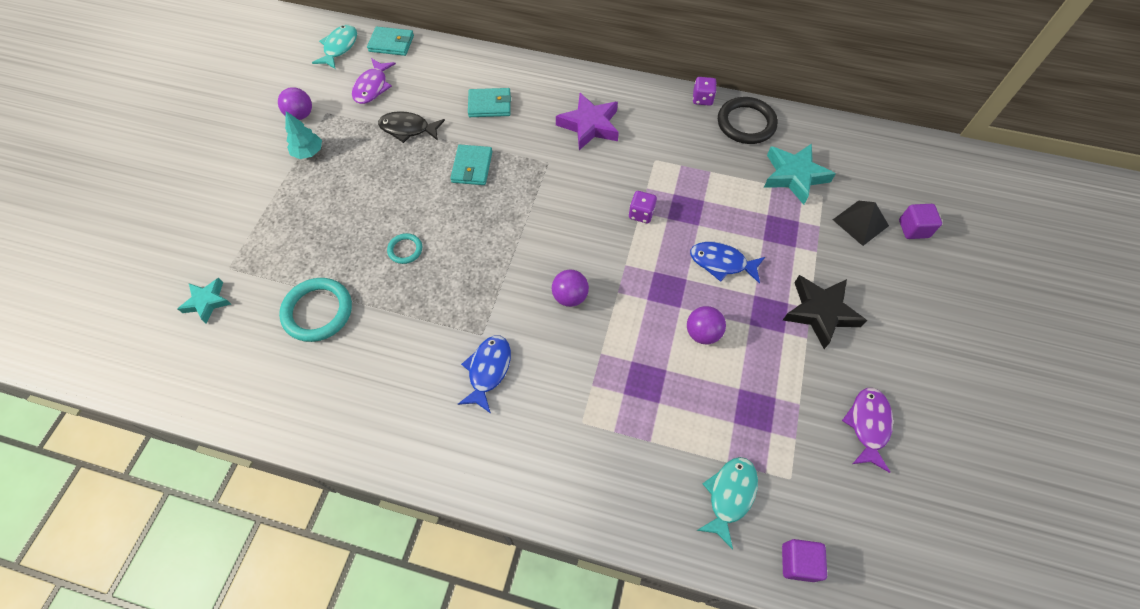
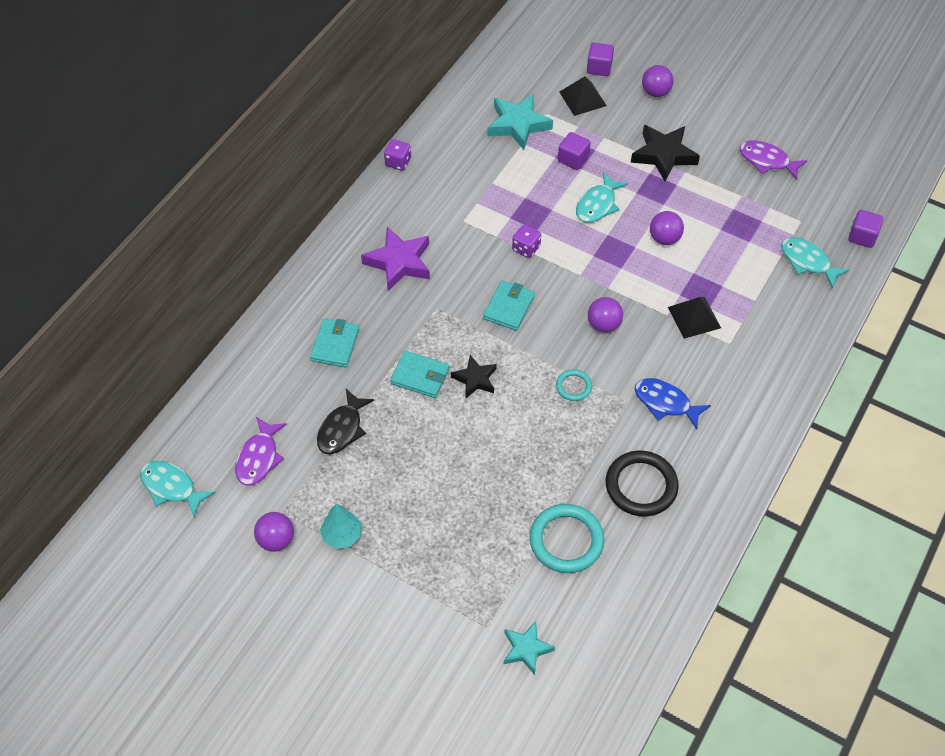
camera: 75 degrees left, 5 degrees down
purple fish [352,58,396,104] -> purple fish turned 75 degrees clockwise [235,417,287,485]
turquoise wallet [367,26,414,56] -> turquoise wallet moved to [483,280,535,331]
turquoise ring [387,233,422,264] -> turquoise ring moved to [556,369,592,401]
blue fish [690,242,765,284] -> turquoise fish [576,172,628,223]
black ring [718,97,778,144] -> black ring moved to [606,450,679,517]
none -> black star [451,355,497,398]
none -> purple cube [558,132,590,170]
none -> purple ball [642,65,673,97]
none -> black pyramid [668,297,721,339]

